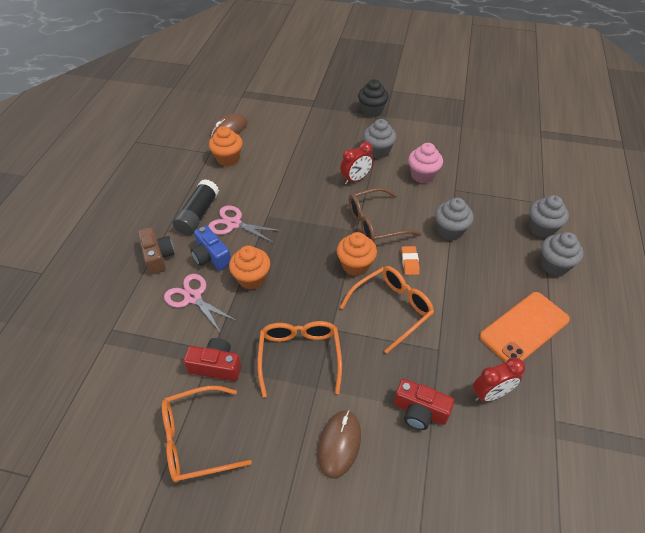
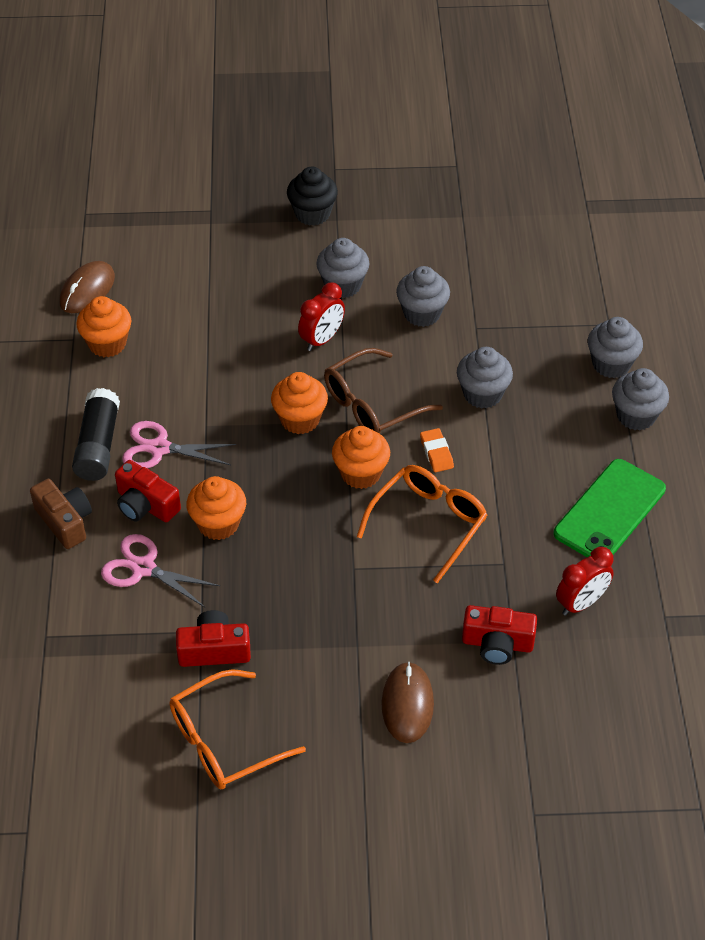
camera: 15 degrees left, 0 degrees up
blue camera [190,225,231,271] -> red camera [115,460,181,522]
orange glasses [257,321,342,398] -> none
pink cupcake [408,143,443,183] -> grey cupcake [396,266,450,327]
orange phone [480,292,570,363] -> green phone [554,459,666,557]
none -> orange cupcake [271,372,328,434]

